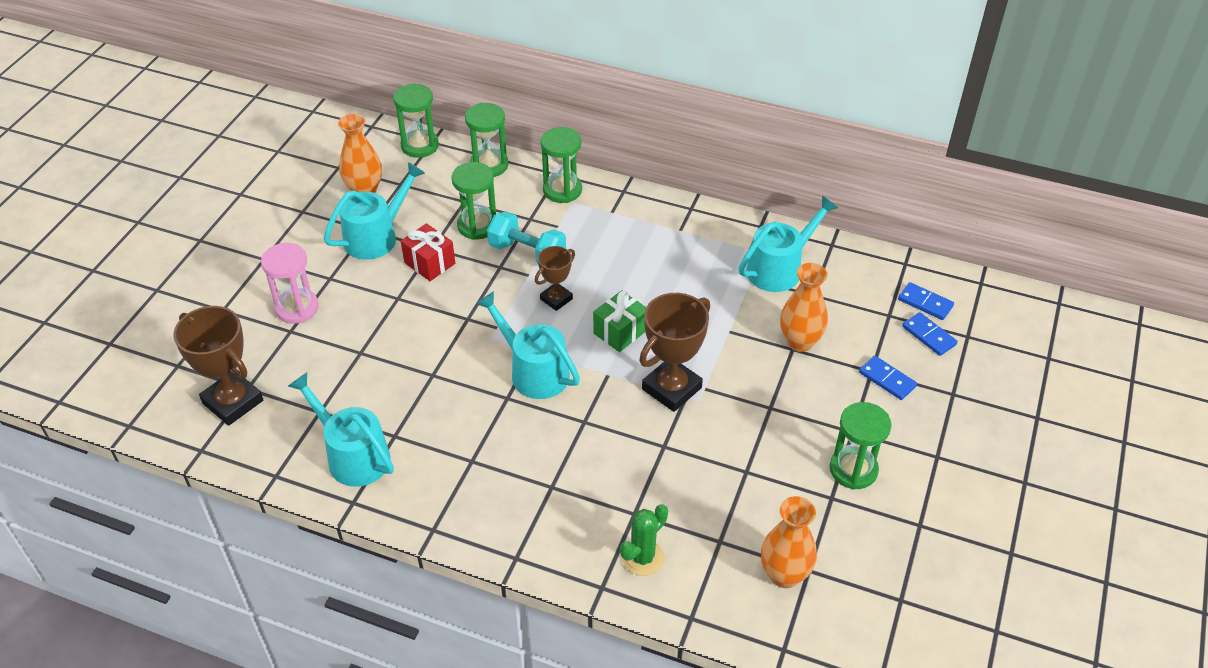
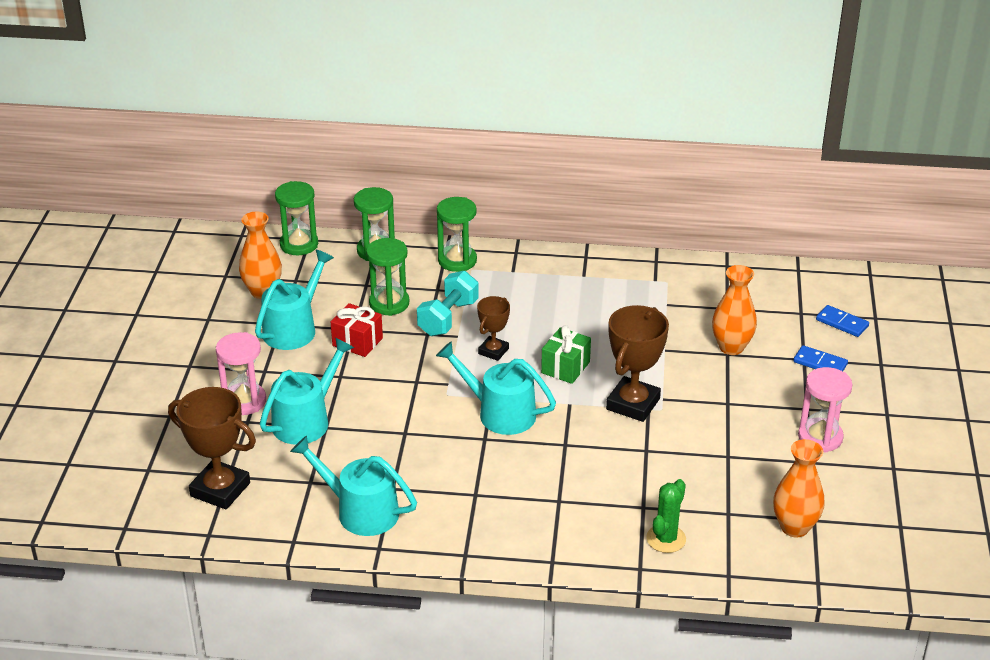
camera: 15 degrees left, 10 degrees down
turquoise dumbbell [487,211,566,264] -> turquoise dumbbell turned 75 degrees counterclockwise [417,271,479,336]
turquoise watering can [739,195,838,292] -> turquoise watering can moved to [260,338,354,445]
green hourglass [830,402,892,490] -> pink hourglass [798,367,853,453]
blue domino [898,282,954,320] -> none

